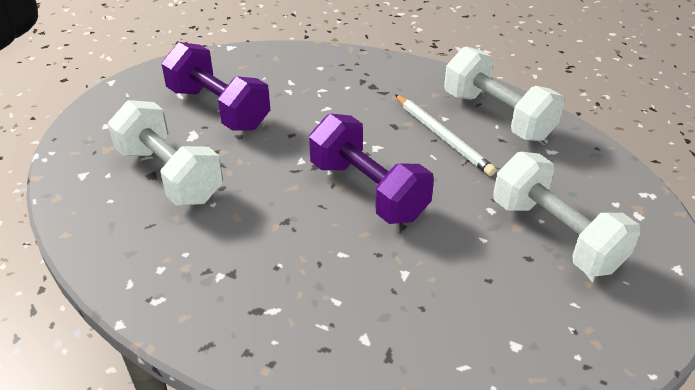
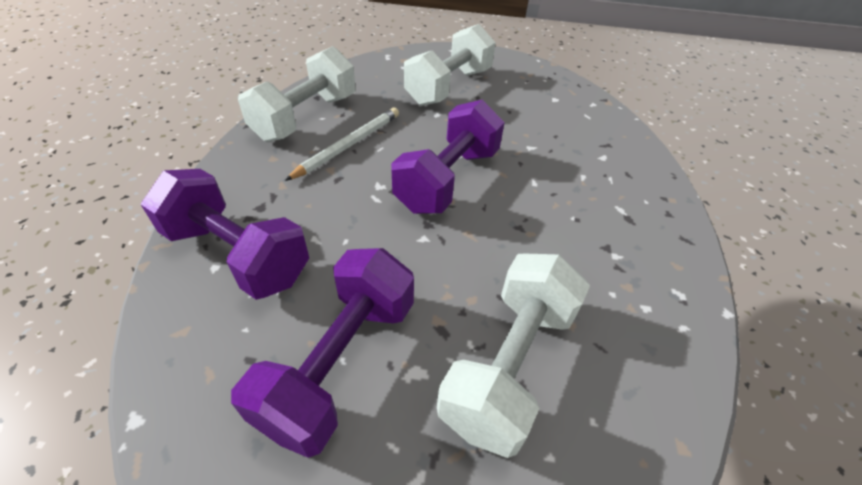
camera: 110 degrees left, 5 degrees up
none -> purple dumbbell [141,169,309,300]

